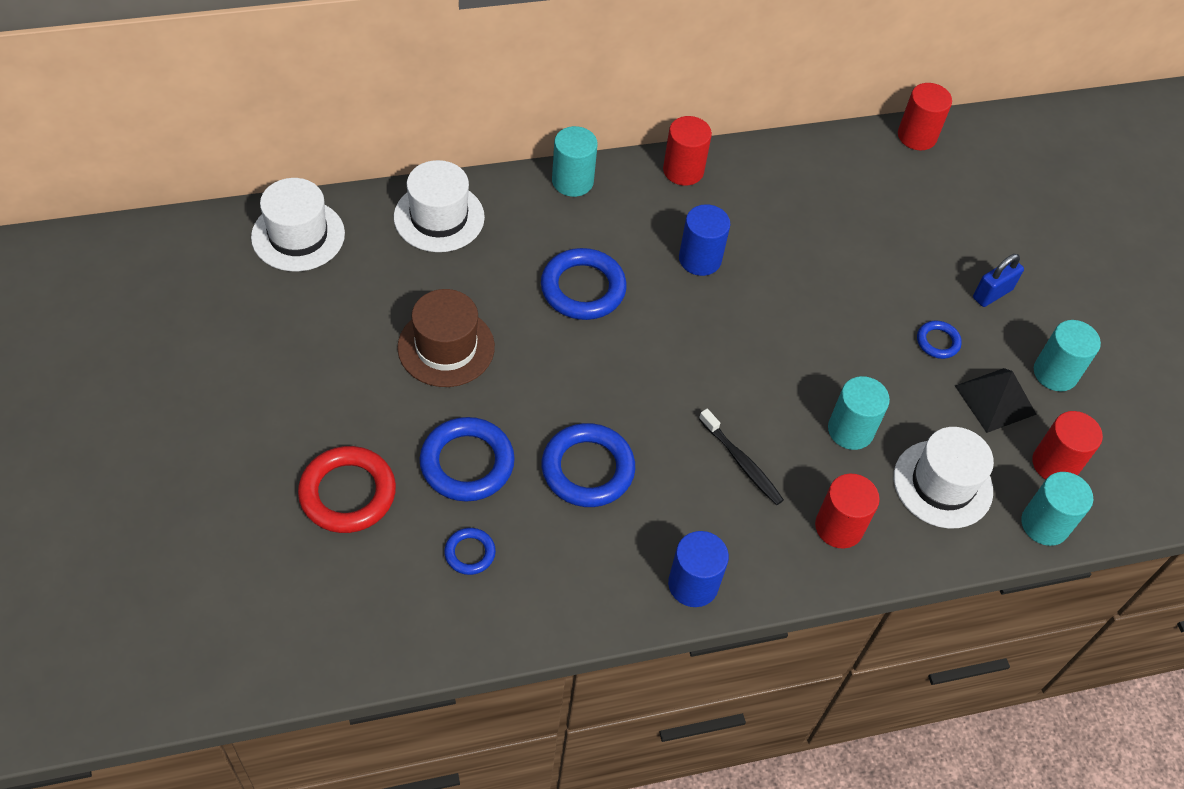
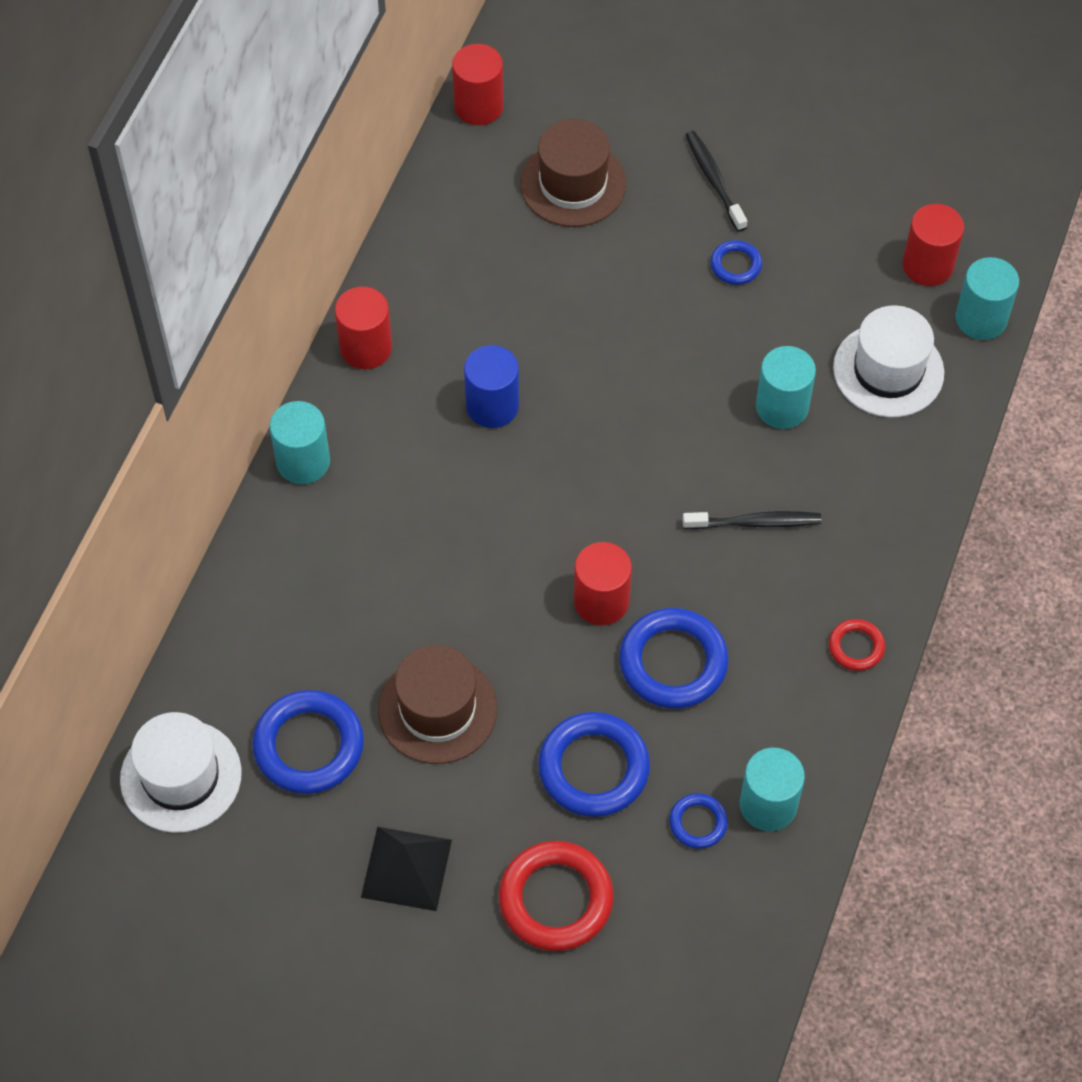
camera: 50 degrees left, 5 degrees up
white hat [394,160,485,252] -> none
blue ring [541,248,627,320] -> blue ring moved to [252,690,364,794]
blue cylinder [668,531,729,607] -> red ring [829,619,885,671]
red cylinder [815,474,880,548] -> red cylinder moved to [574,542,632,625]
black pyramid [955,368,1037,433] -> black pyramid moved to [361,827,452,911]
blue padlock [973,254,1024,307] -> black toothbrush [686,131,747,232]
turquoise cylinder [1034,320,1101,392] -> turquoise cylinder moved to [740,748,805,831]
none -> brown hat [520,119,626,227]

